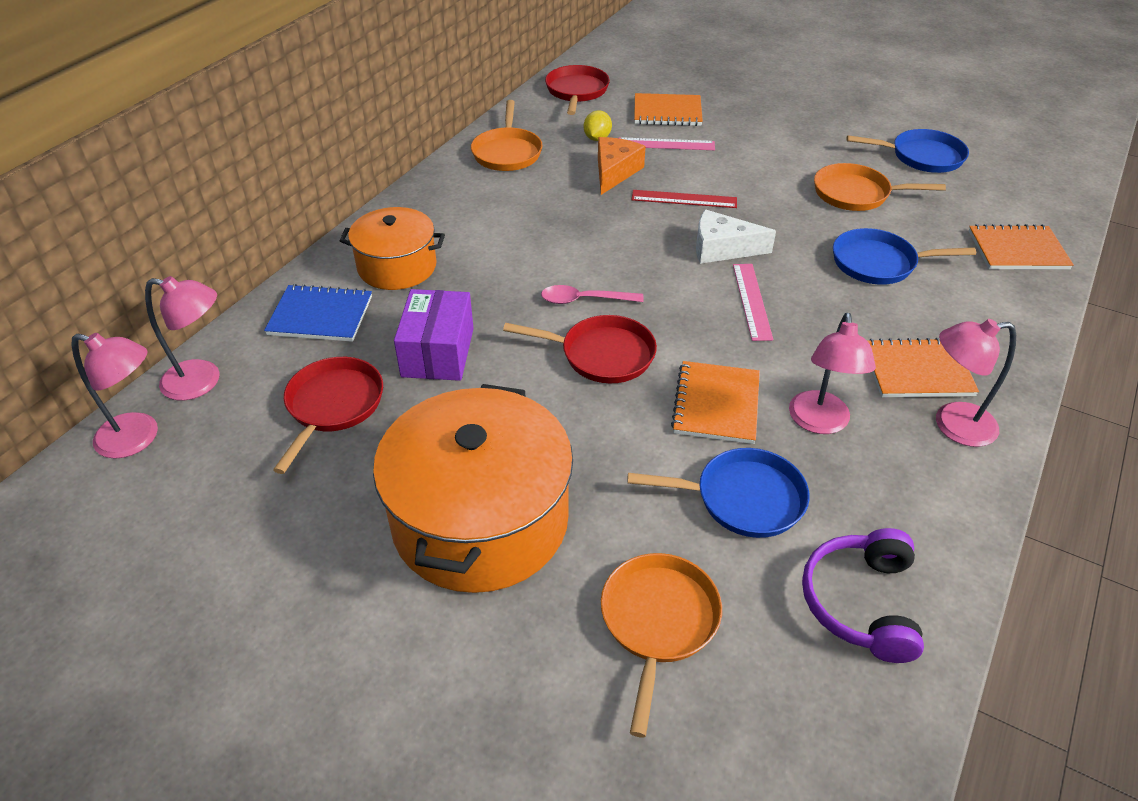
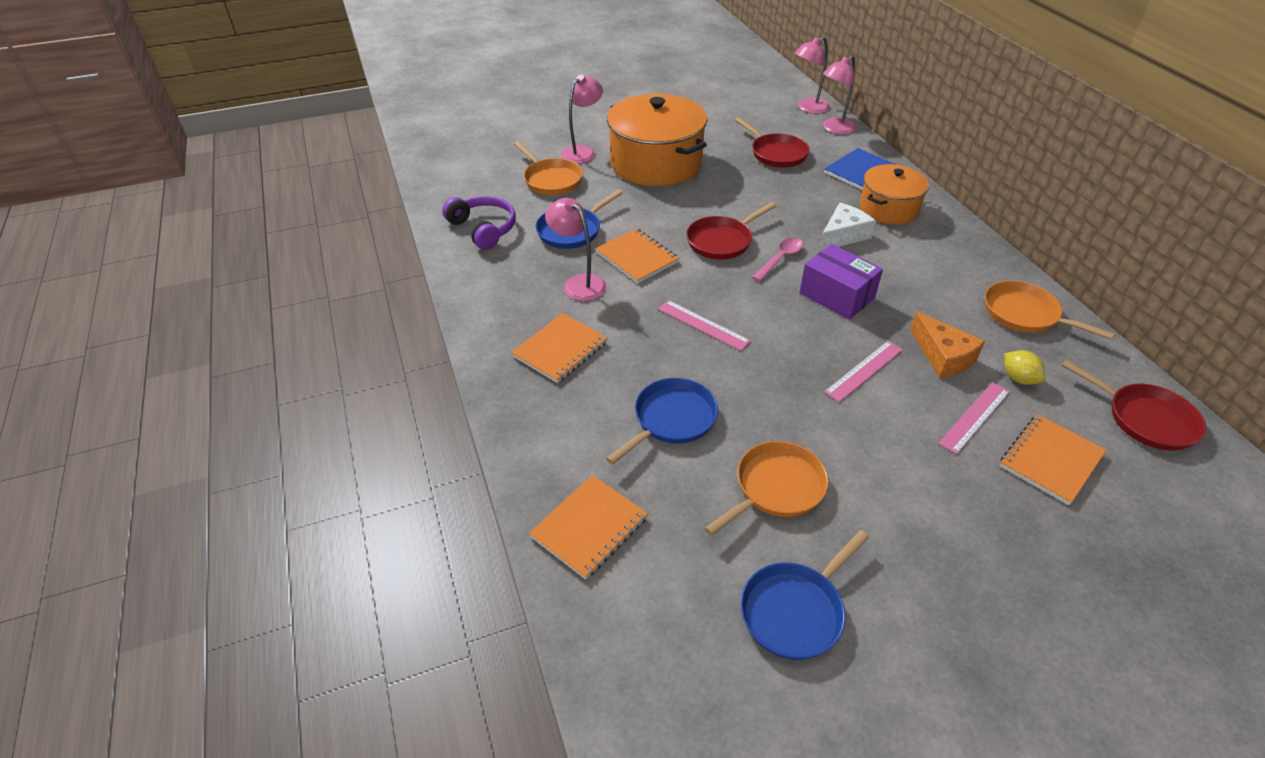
camera: 130 degrees right, 0 degrees up
purple box [394,289,474,381] -> purple box moved to [799,244,883,320]
red ruler [631,190,737,208] -> pink ruler [824,341,903,402]
white cheese [696,209,776,264] -> white cheese moved to [819,203,876,252]
pink lamp [936,319,1016,447] -> pink lamp moved to [561,74,603,164]

